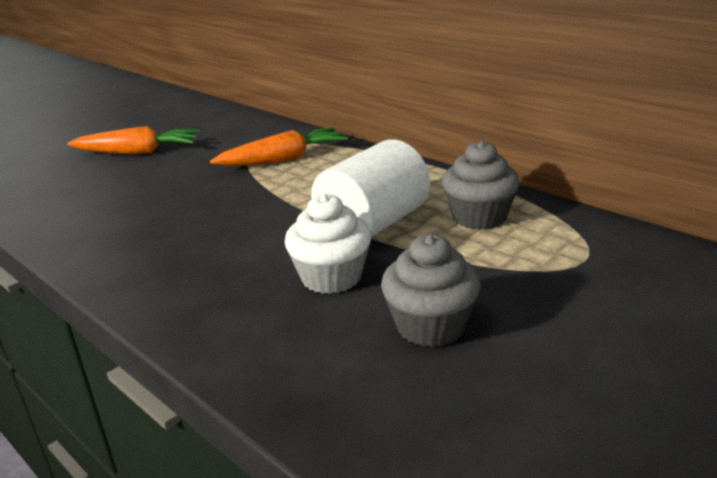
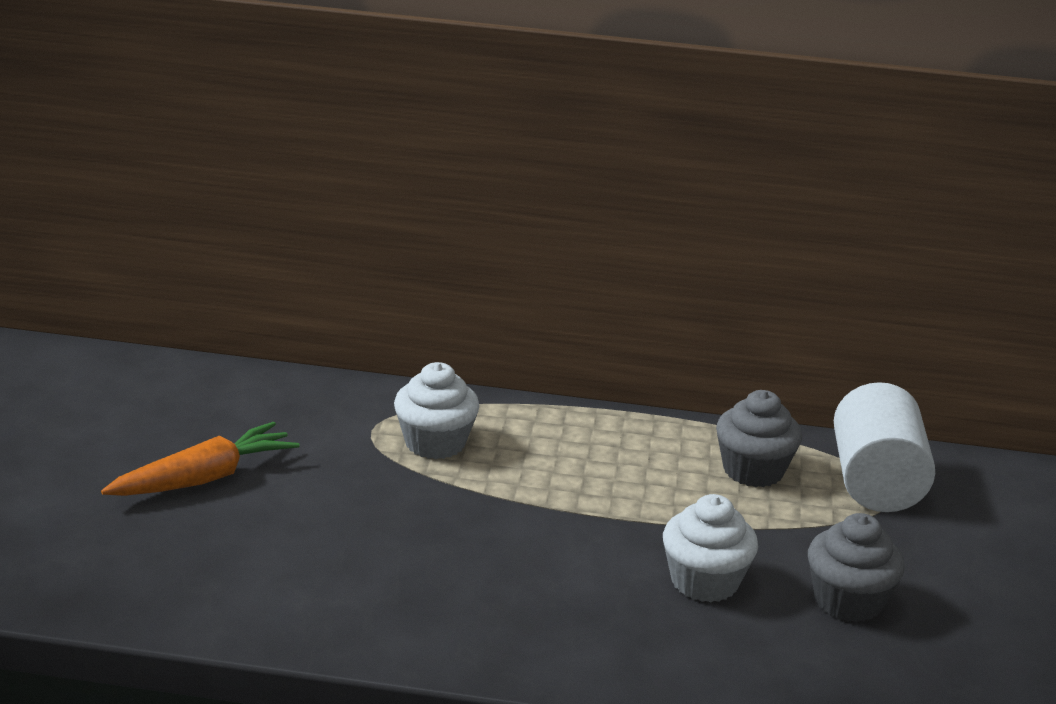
camera: 40 degrees left, 0 degrees up
orange carrot [210,128,348,166] -> white cupcake [394,362,480,459]
white cylinder [311,139,430,237] -> white cylinder moved to [834,382,935,512]

